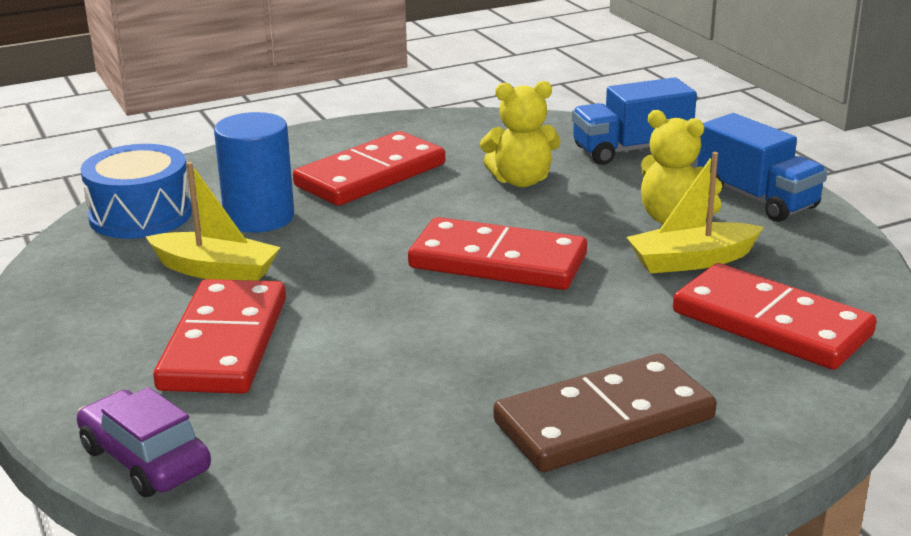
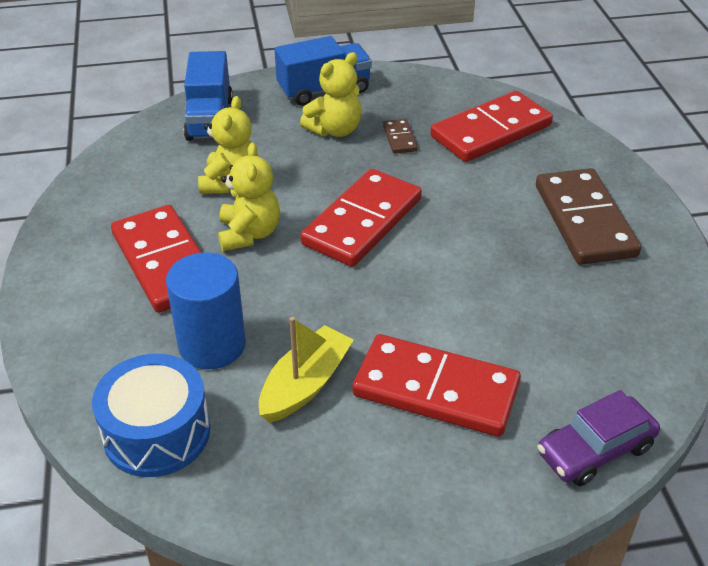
camera: 75 degrees left, 15 degrees up
yellow boat [626,152,764,274] -> brown domino [383,119,418,154]
none -> yellow teddy bear [218,143,280,251]

